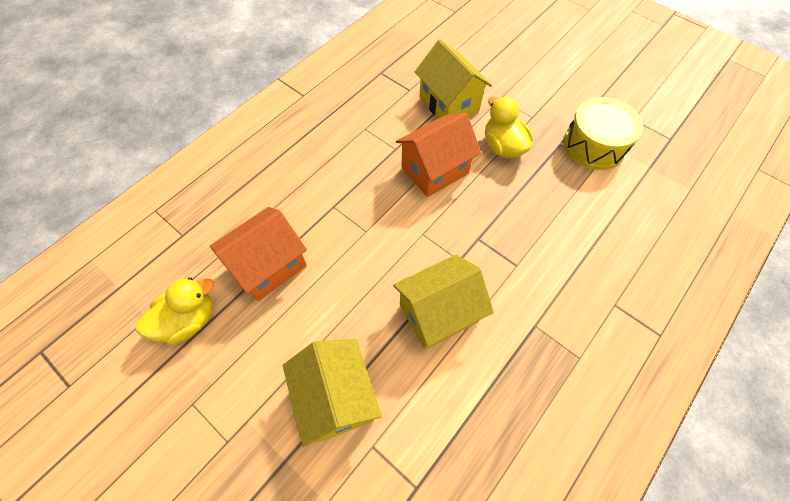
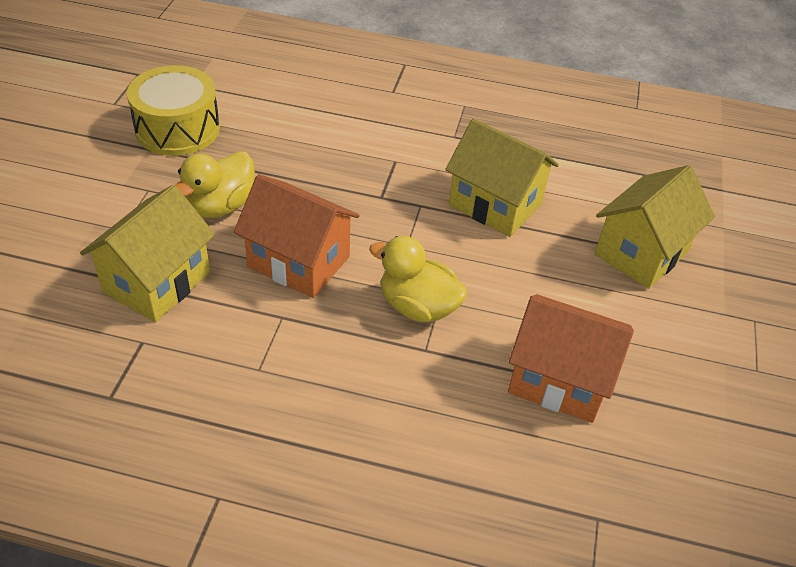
camera: 120 degrees left, 15 degrees down
yellow duck [136,277,214,345] -> yellow duck moved to [369,236,467,322]

